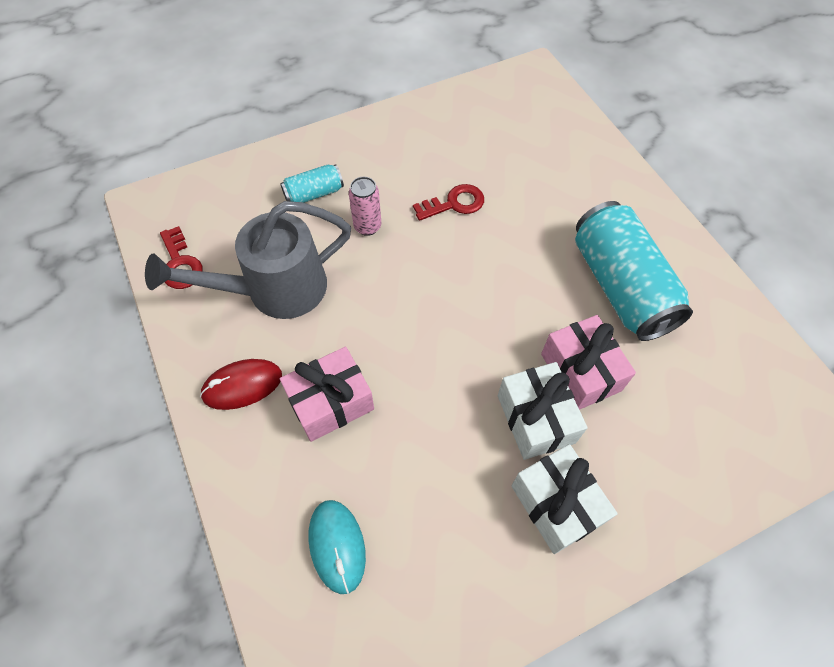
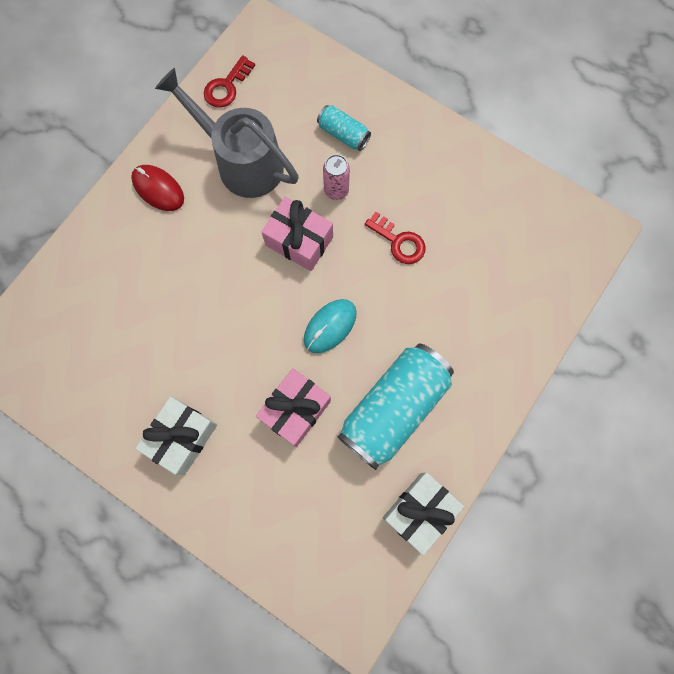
camera: 60 degrees right, 15 degrees up
pink gift [280,347,374,442] -> pink gift moved to [261,197,333,271]
turquoise mouse [308,500,366,594] -> turquoise mouse moved to [304,299,357,353]
white gift [498,362,587,460] -> white gift moved to [383,472,464,555]

